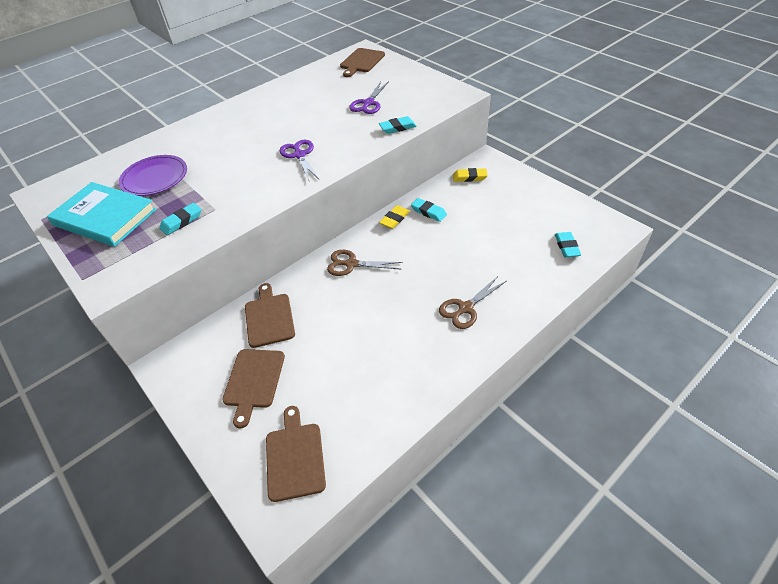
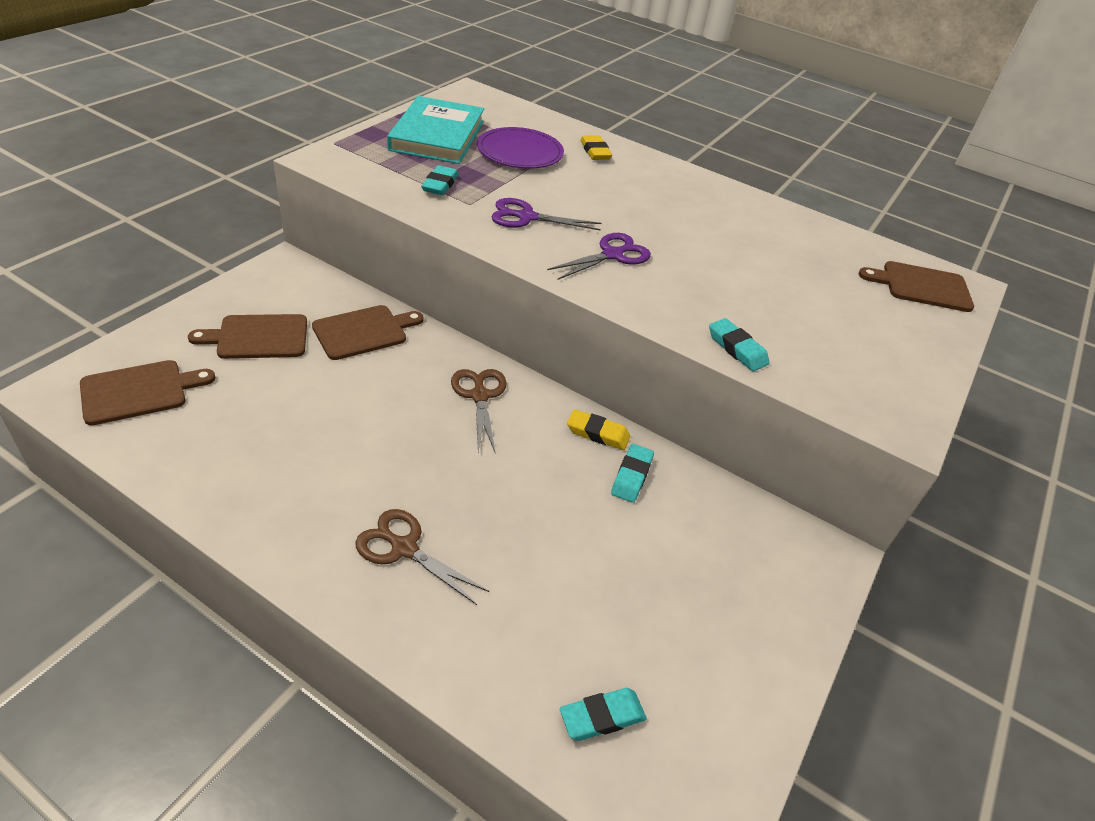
camera: 65 degrees right, 5 degrees down
turquoise eraser [159,203,201,235] -> turquoise eraser turned 75 degrees clockwise [421,165,459,195]
purple scissors [349,81,389,114] -> purple scissors moved to [492,198,601,231]
yellow eraser [453,168,488,182] -> yellow eraser moved to [580,135,612,160]

